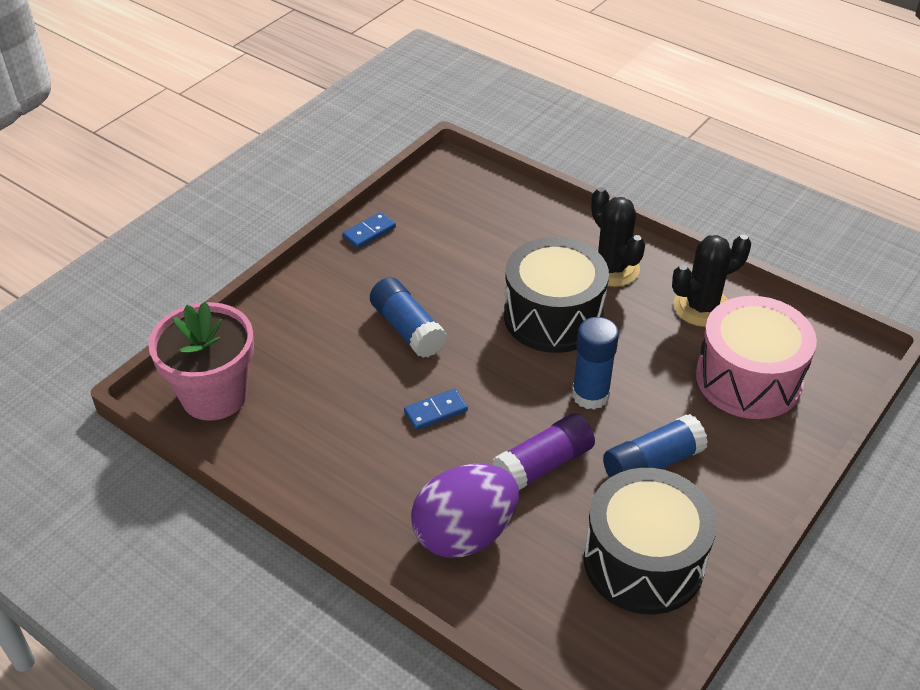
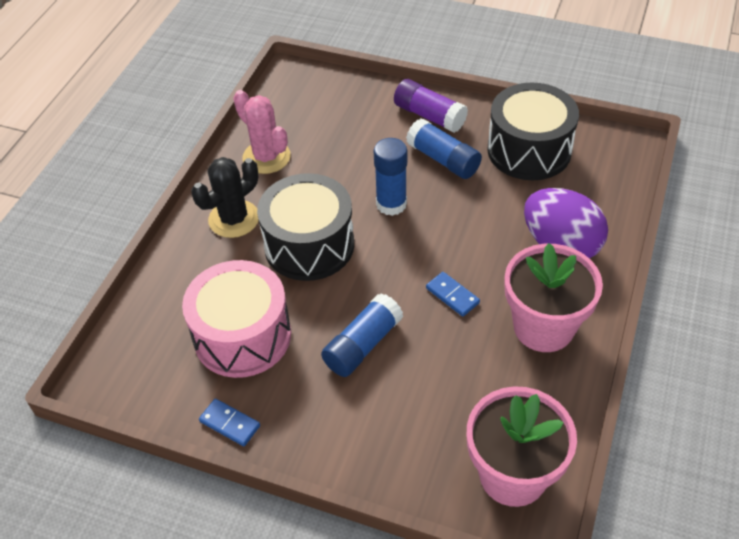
camera: 105 degrees left, 5 degrees up
purple glue stick [493,413,595,490] -> purple glue stick moved to [394,79,468,133]
black cactus [672,234,751,327] -> pink cactus [233,90,291,174]
pink drum [696,296,817,419] -> pink drum moved to [182,260,291,378]
none -> pink flower pot [505,243,603,352]

